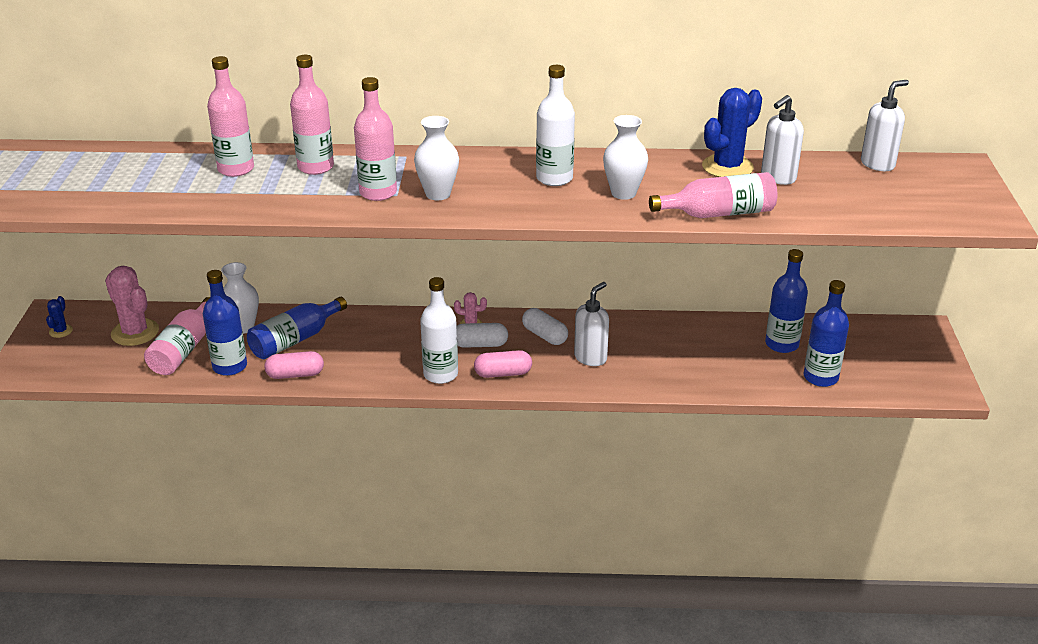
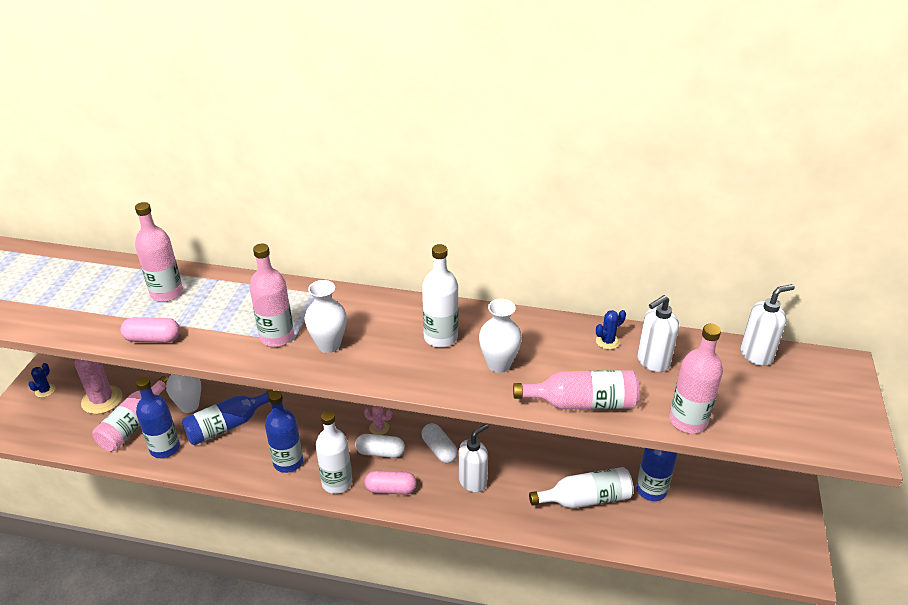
camera: 10 degrees right, 5 degrees up
pink capsule [264,351,324,379] -> pink capsule moved to [120,317,180,343]
pink bottle [290,55,334,175] -> pink bottle moved to [669,324,723,433]
blue cactus [702,88,762,177] -> blue cactus [596,310,626,350], size x0.49
blue bottle [804,280,849,387] -> blue bottle moved to [265,391,303,473]
none -> white bottle [529,467,634,508]

